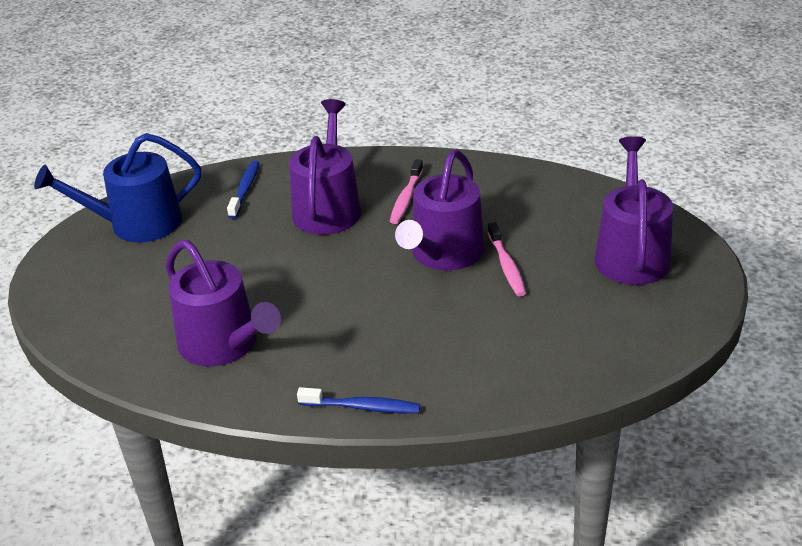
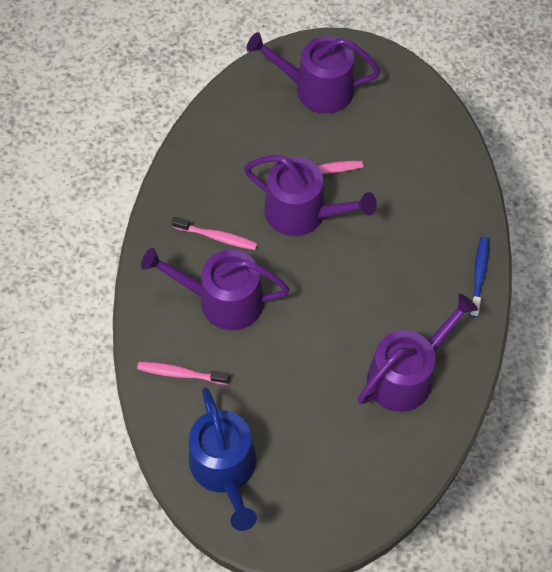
camera: 90 degrees left, 25 degrees up
blue toothbrush [227,160,259,219] -> pink toothbrush [137,362,230,385]

